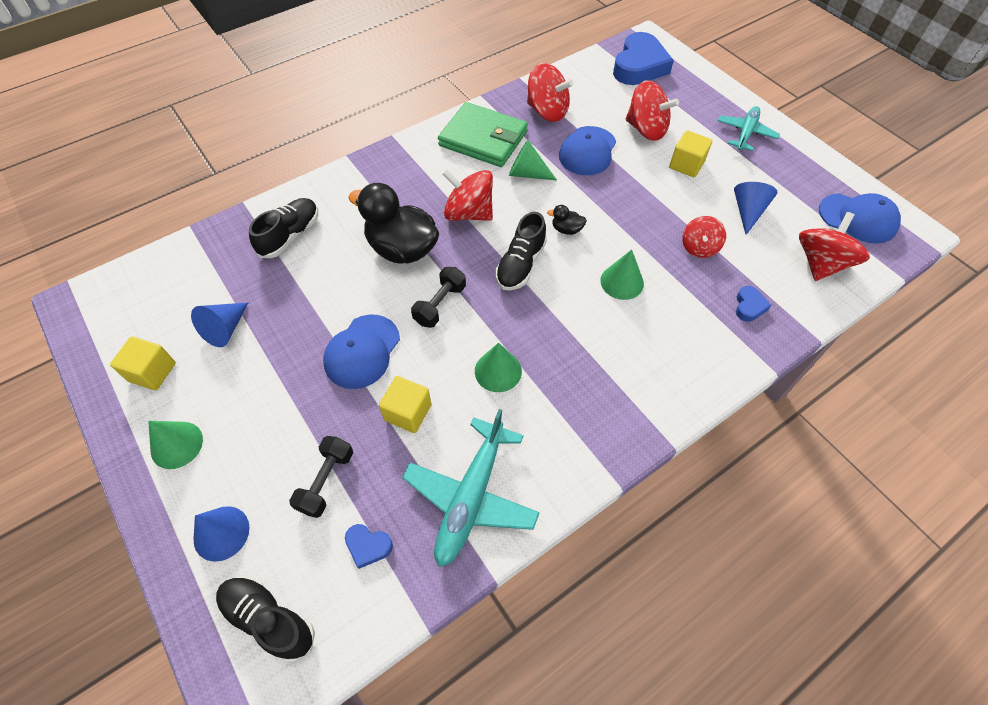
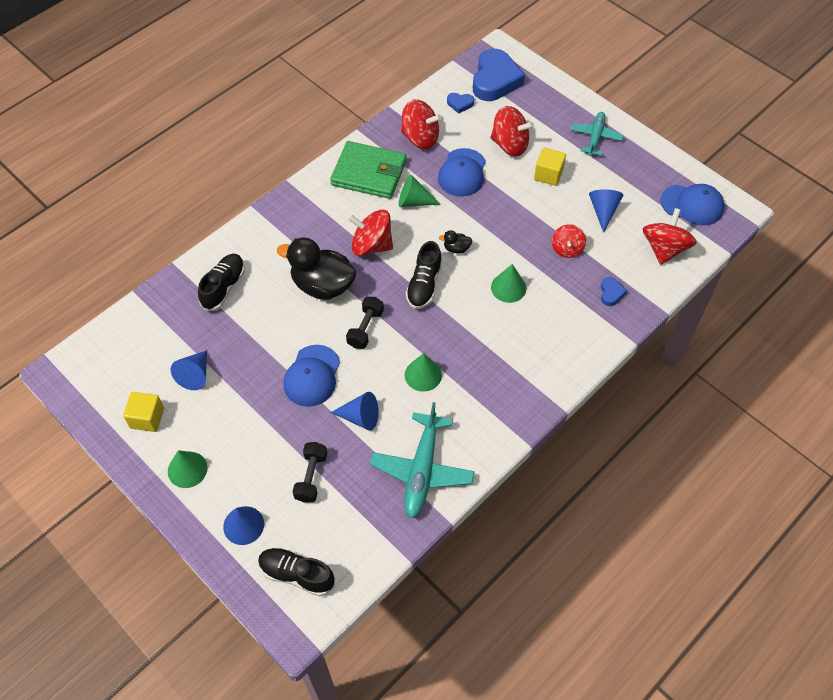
camera: 10 degrees left, 0 degrees up
blue heart [345,524,393,569] -> blue heart moved to [447,93,474,114]
yellow cube [379,376,431,433] -> blue cone [331,392,379,431]

